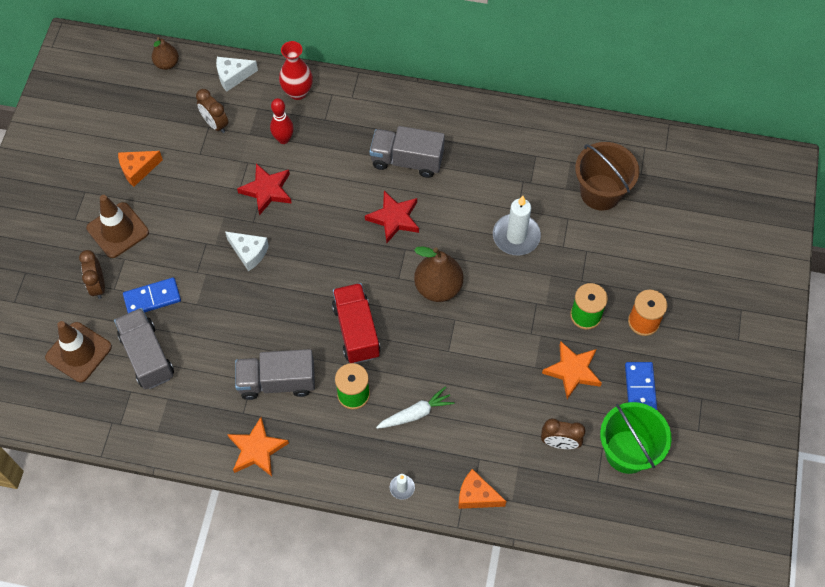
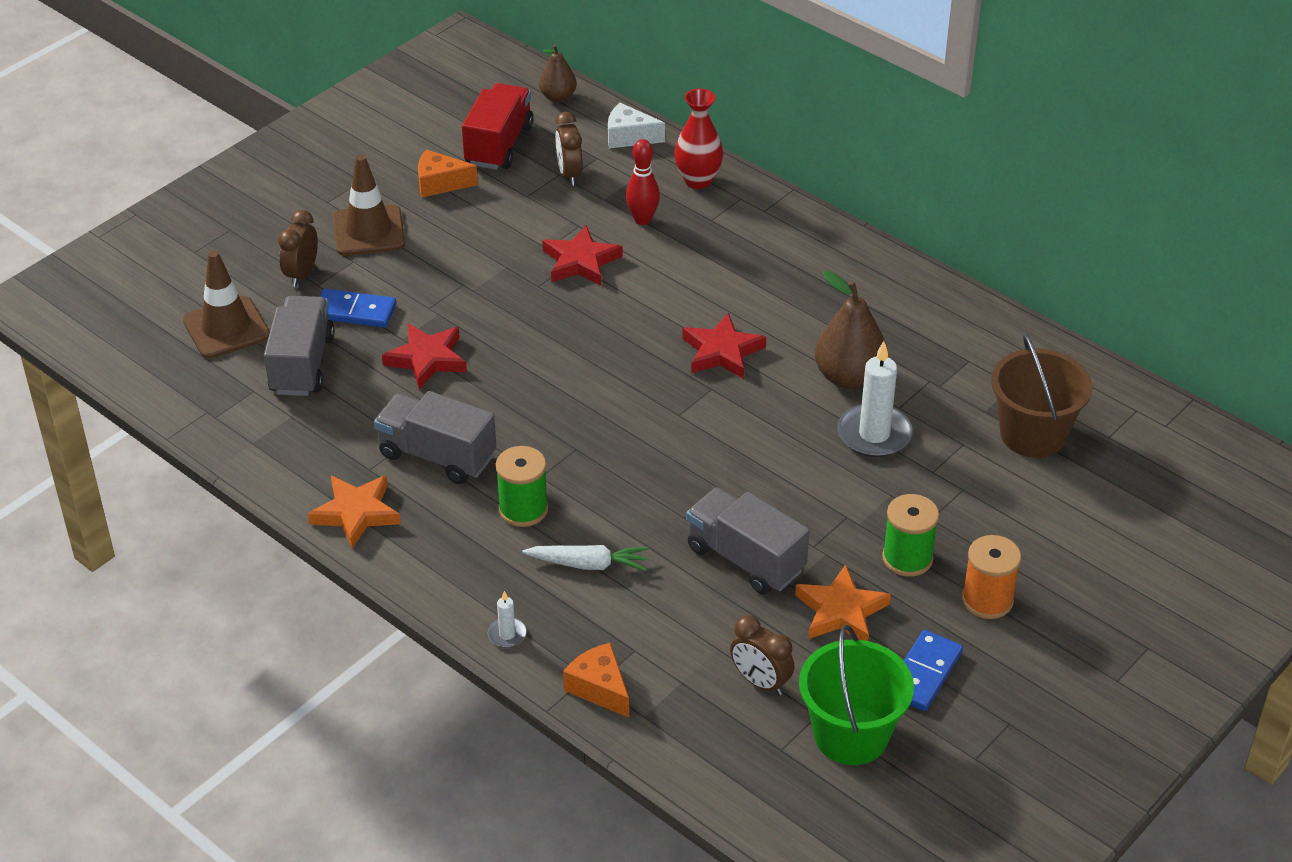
camera: 30 degrees right, 20 degrees down
white cheese [225,231,269,271] -> none
red truck [332,283,381,364] -> red truck moved to [462,83,534,170]
grey truck [370,126,445,178] -> grey truck moved to [686,487,809,595]
brown pear [414,246,463,302] -> brown pear moved to [815,271,888,389]
none -> red star [382,323,467,389]

